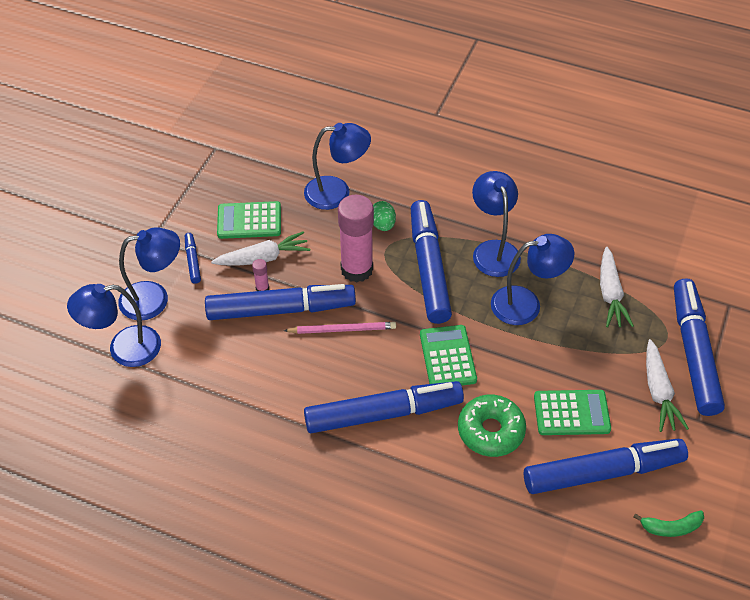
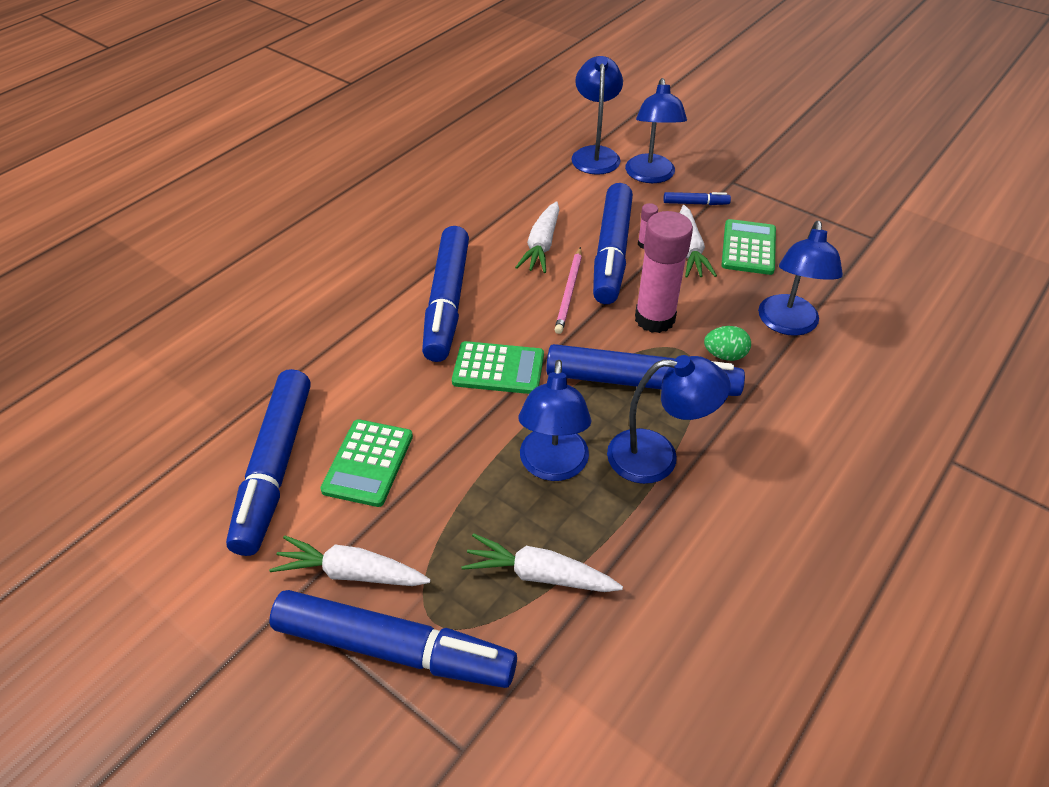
camera: 105 degrees right, 5 degrees down
green donut [458,395,526,457] -> none
green banana [634,511,704,537] -> none
none -> white carrot [515,201,559,273]

